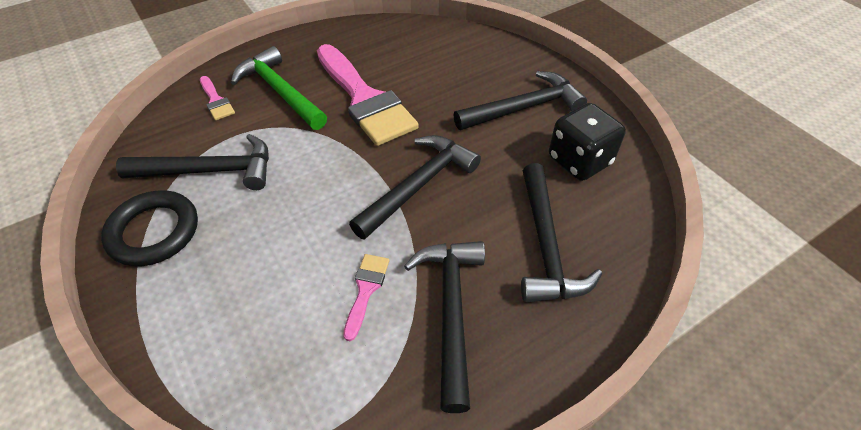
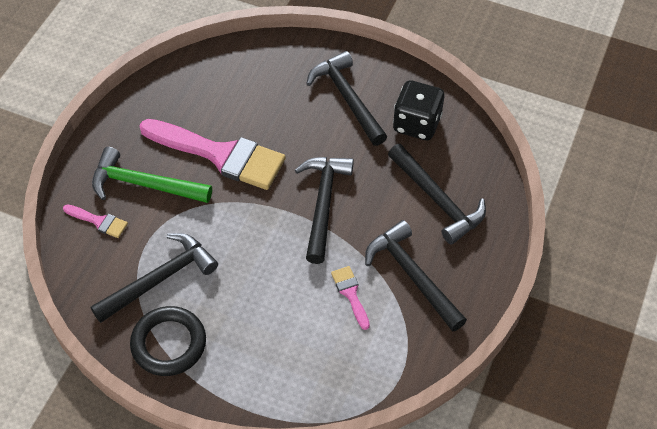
camera: 35 degrees left, 5 degrees up
black hammer [453,71,587,130] -> black hammer turned 60 degrees counterclockwise [306,51,387,146]

